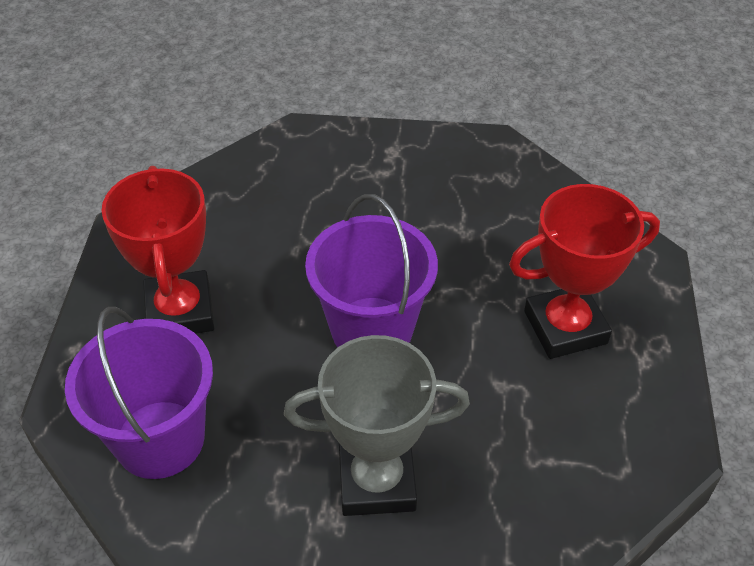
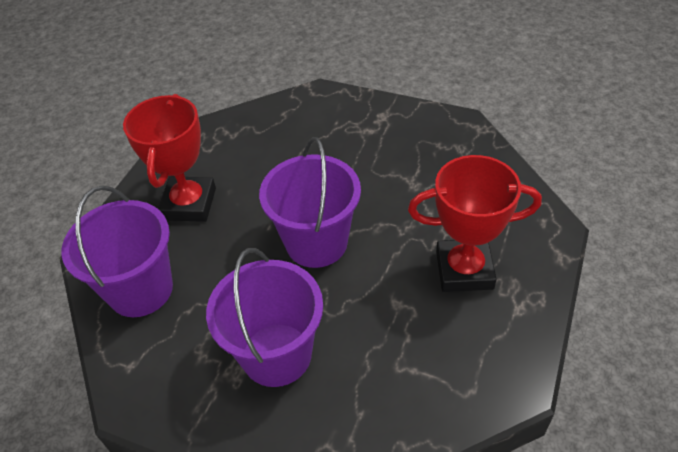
camera: 20 degrees right, 0 degrees up
grey trophy [284,335,470,516] -> purple bucket [206,248,323,387]

